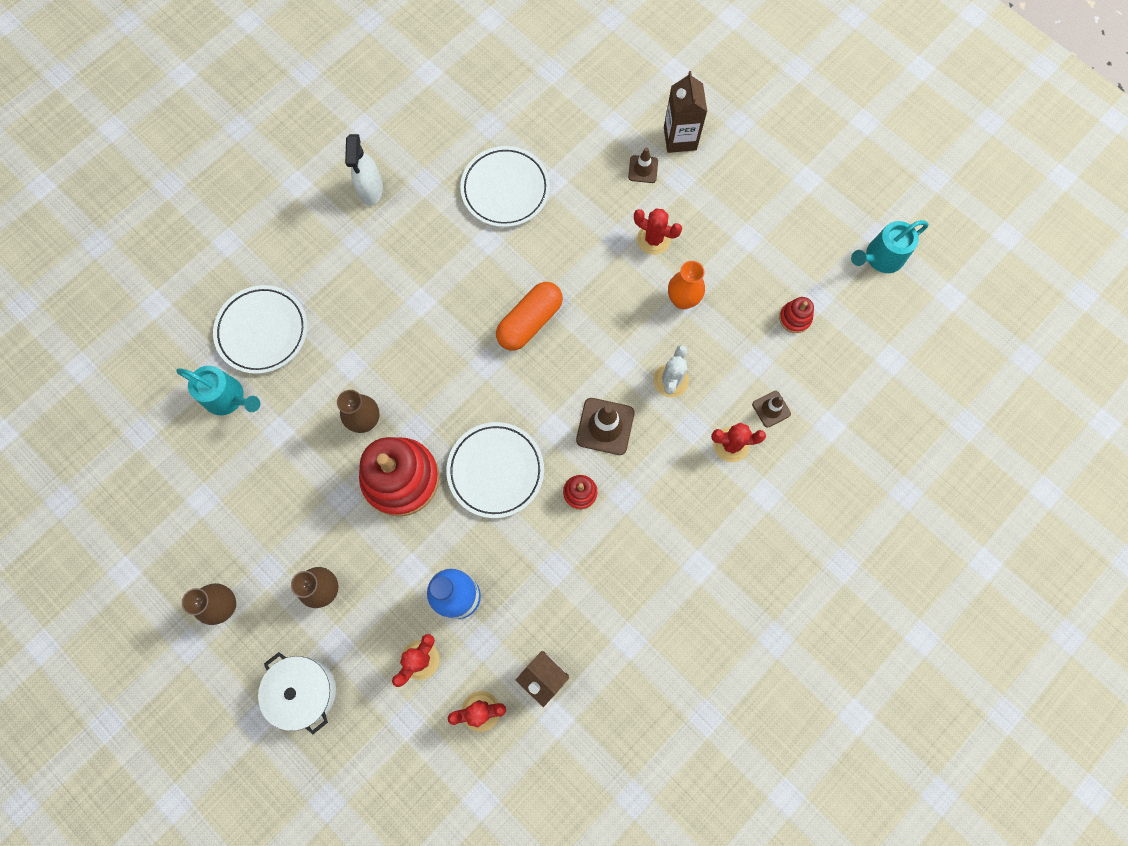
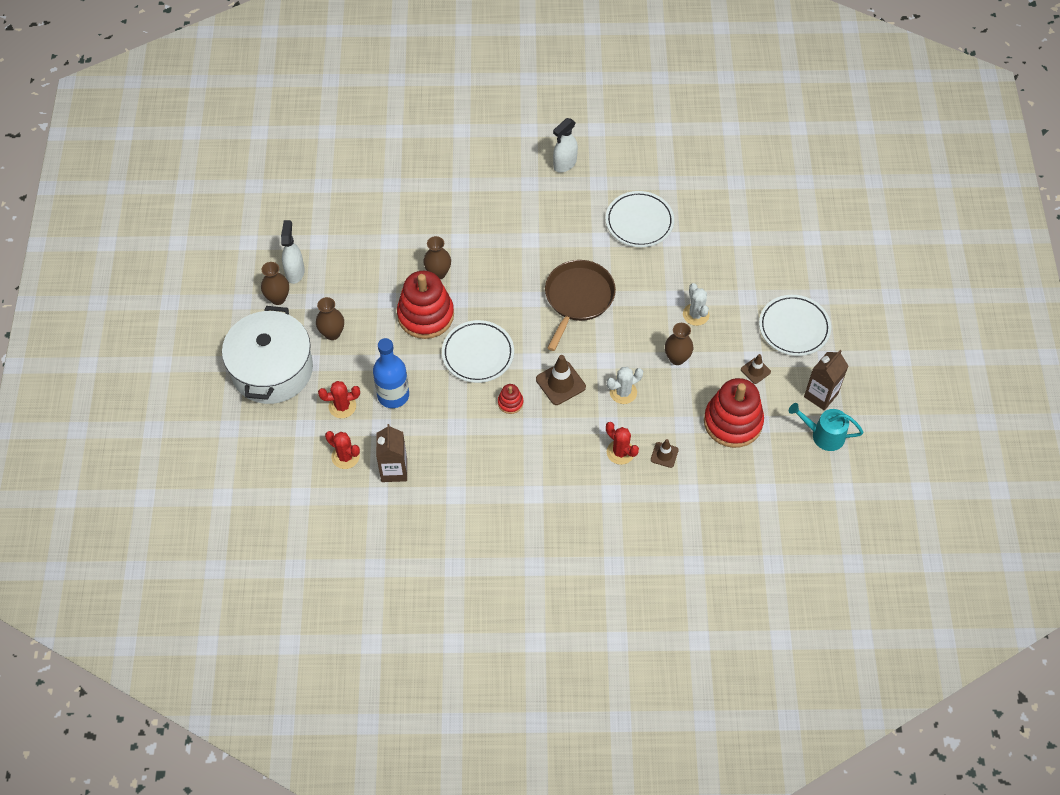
camera: 45 degrees right, 15 degrees down
turquoise watering can [176,366,260,415] -> none
white plate [213,285,307,374] -> white plate moved to [759,295,831,356]
white pot [258,652,336,735] -> white pot [222,306,313,404], size x1.77
orange capsule [496,282,563,350] -> brown pan [545,260,616,351]
brown traffic cone [628,148,658,183] -> brown traffic cone moved to [741,354,771,384]
red cactus [634,208,682,255] -> white cactus [683,283,710,326]
brown carton [664,71,707,153] -> brown carton moved to [804,350,848,411]
orange vase [668,261,705,309] -> brown vase [665,323,694,365]
red stacking toy [779,297,814,333] -> red stacking toy [704,378,764,448], size x2.27
none -> white spray bottle [281,220,305,284]

